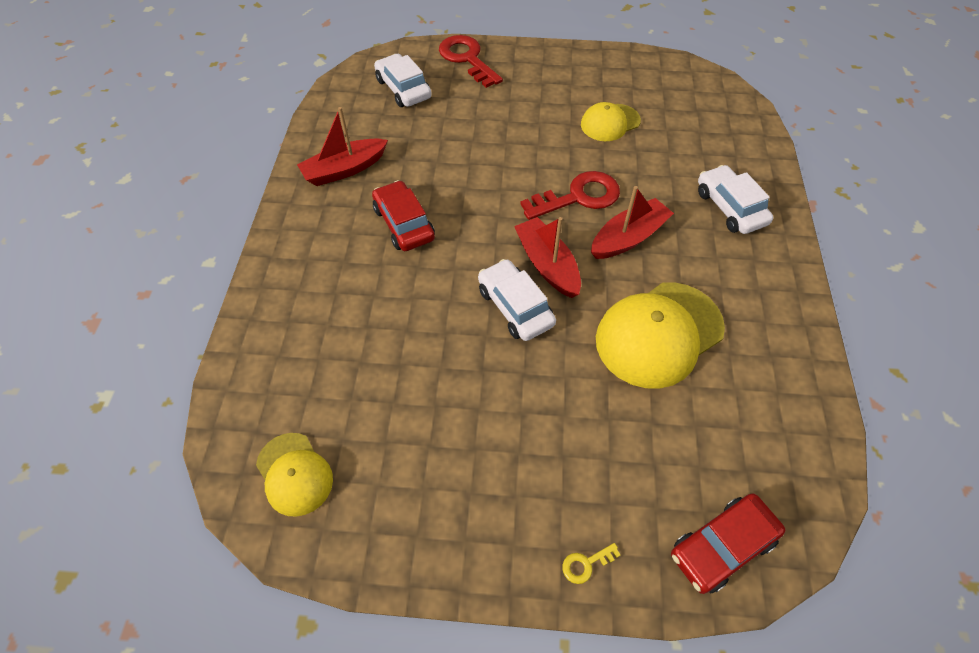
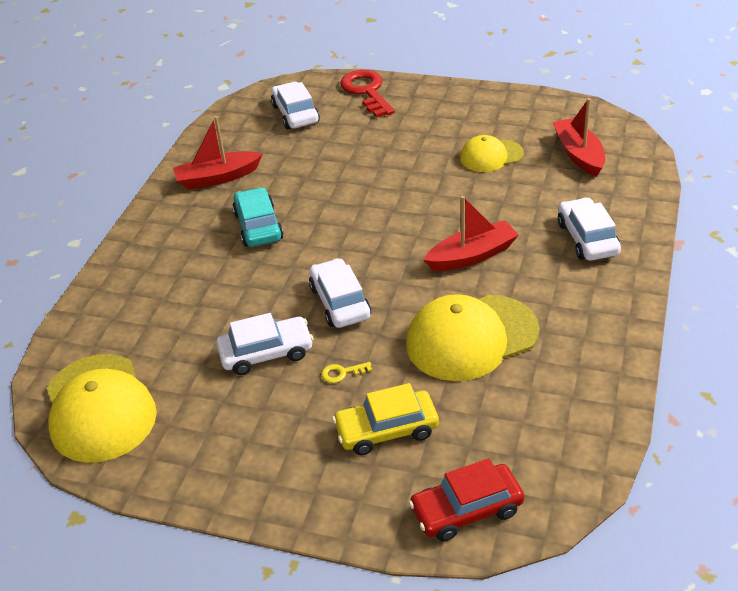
camera: 15 degrees right, 15 degrees down
yellow cap [256,433,333,517] -> yellow cap [47,354,157,463], size x1.74
red car [372,180,435,251] -> turquoise car [232,187,283,247]
red boat [514,217,581,298] -> red boat moved to [553,98,605,177]
red key [520,171,620,220] -> none
yellow key [562,543,621,584] -> yellow key moved to [321,362,372,383]
none -> white car [216,313,314,375]
none -> yellow car [332,383,439,455]

